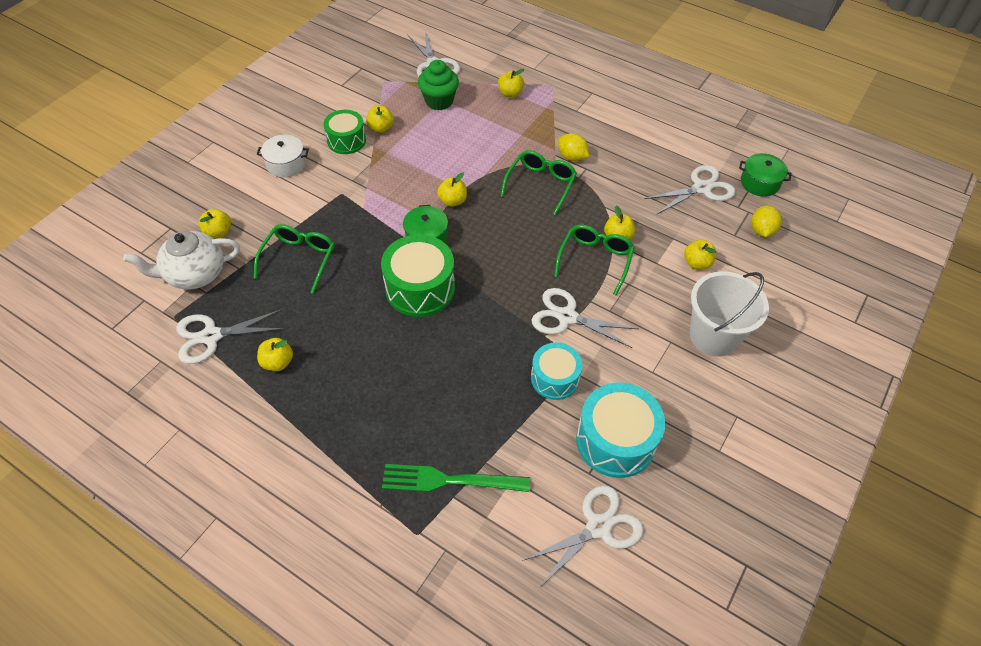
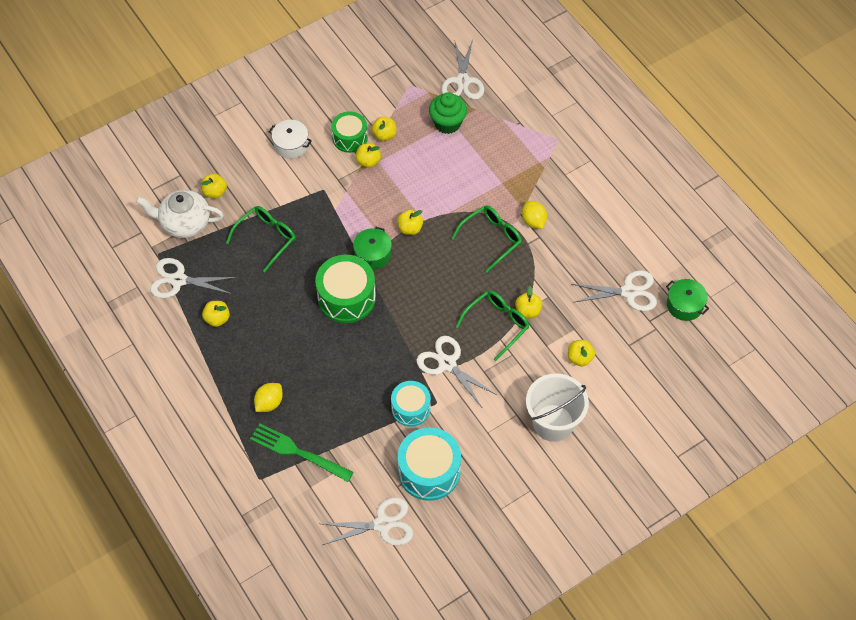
camera: 25 degrees right, 5 degrees up
yellow apple [498,69,524,98] -> yellow apple moved to [356,143,381,168]
yellow lemon [751,205,782,237] -> yellow lemon moved to [254,383,283,412]

